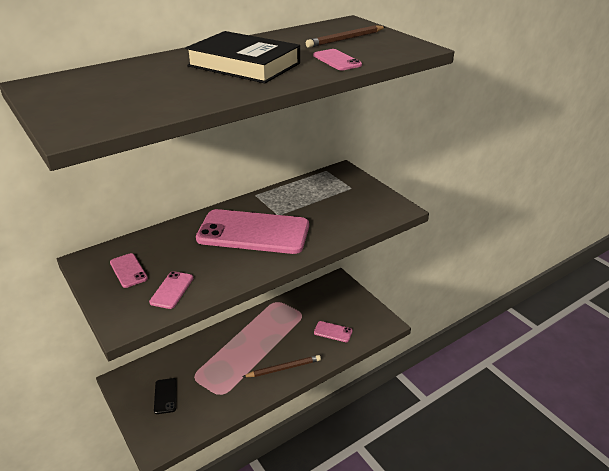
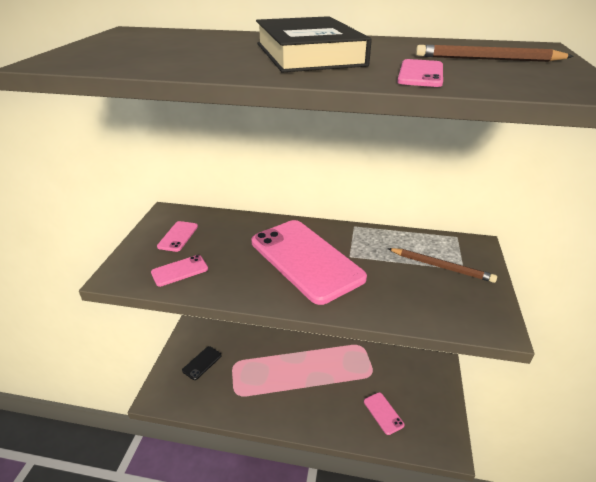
camera: 45 degrees right, 0 degrees up
brown pencil [243,355,321,377] -> brown pencil moved to [387,248,497,283]

